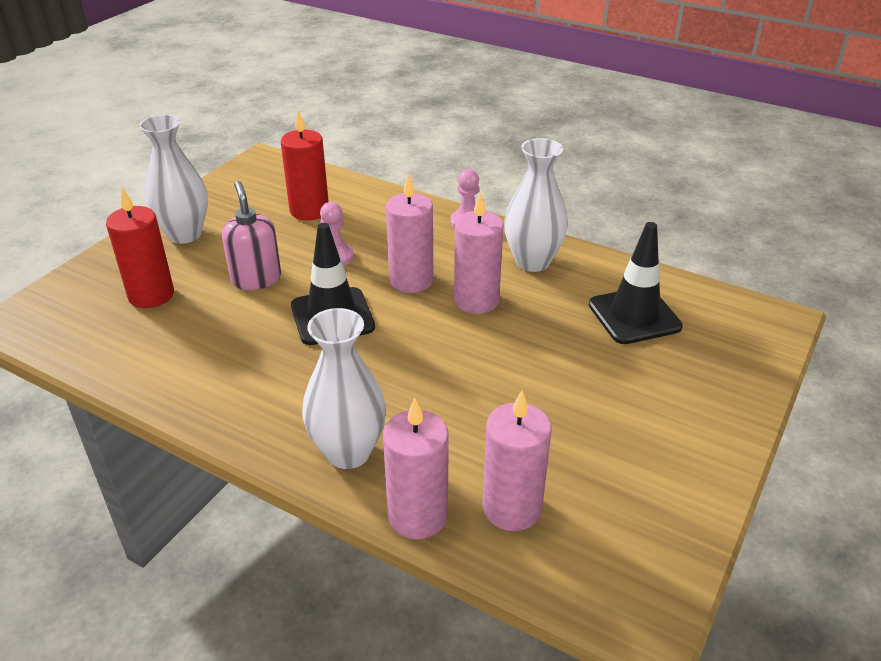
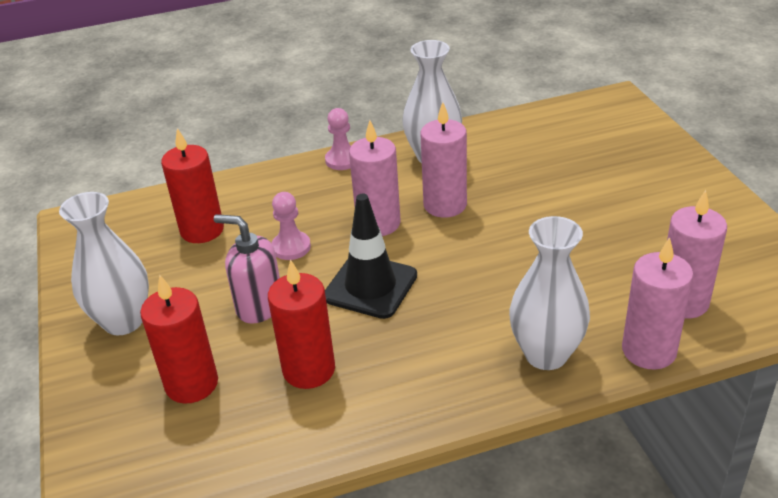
camera: 45 degrees left, 0 degrees up
black traffic cone [589,222,683,344] -> none
none -> red candle [268,259,335,389]

